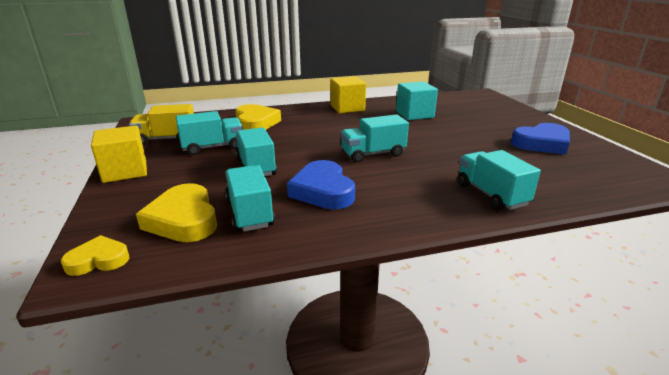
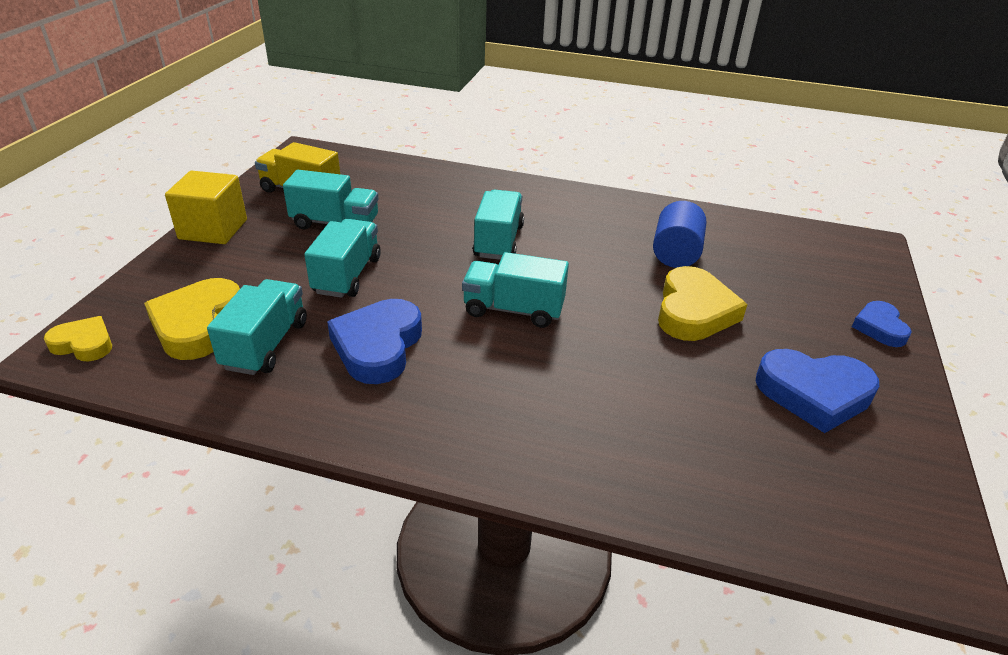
camera: 30 degrees right, 10 degrees up
yellow heart [235,104,281,130] -> yellow heart moved to [658,266,747,341]
yellow cube [330,76,366,113] -> none
turquoise cube [396,82,438,120] -> blue cylinder [653,201,706,268]
turquoise truck [457,150,541,211] -> turquoise truck moved to [473,190,524,260]
none -> blue heart [852,301,912,347]

